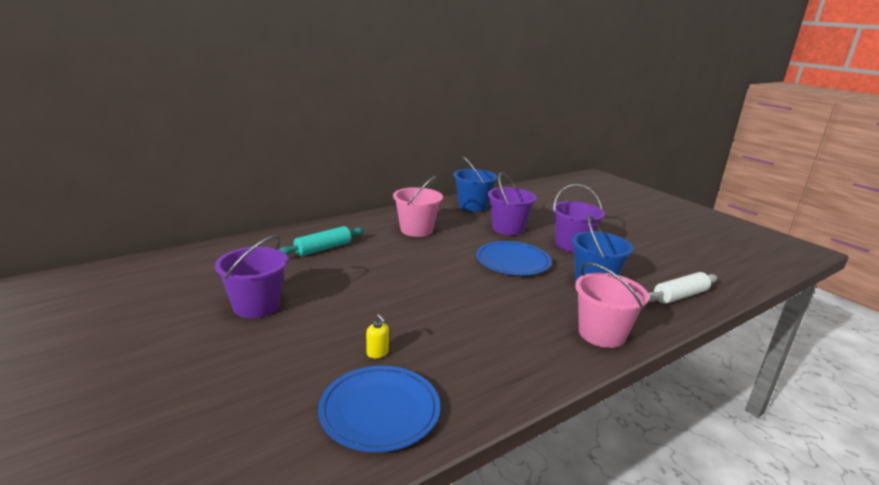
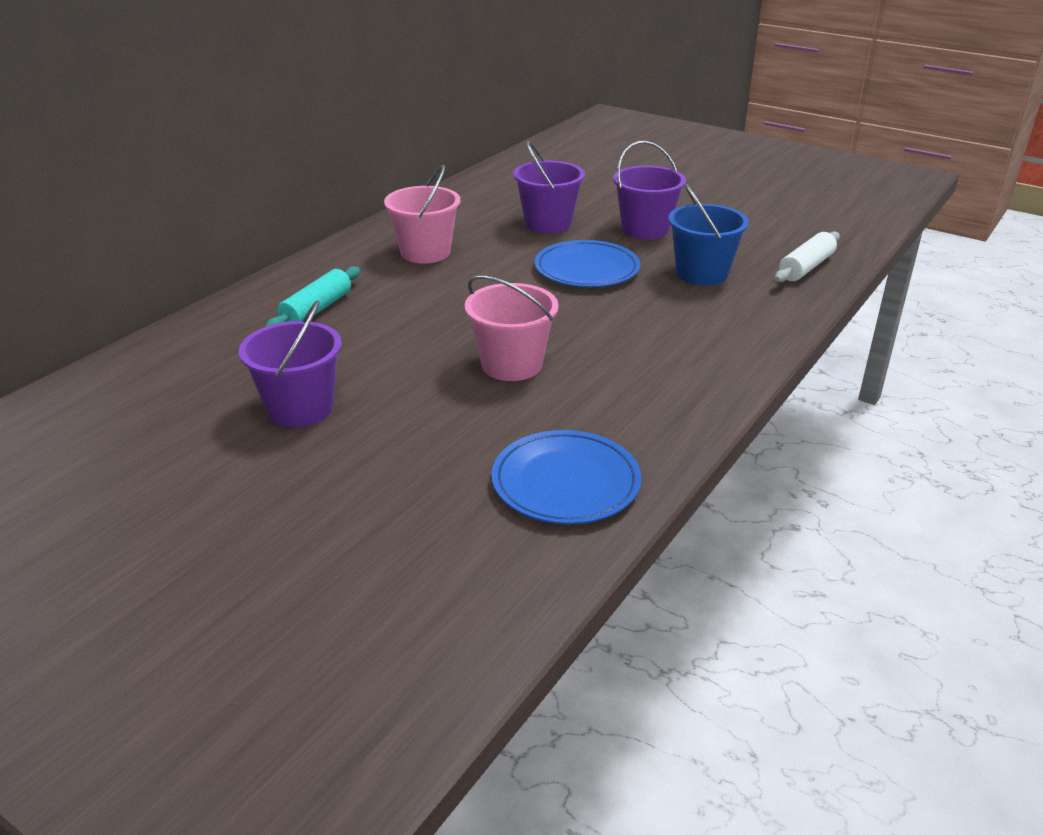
camera: 20 degrees left, 10 degrees up
yellow soap dispenser [366,314,389,358] -> none
blue bucket [454,156,498,212] -> none
pink bucket [575,262,649,348] -> pink bucket moved to [465,275,559,381]

